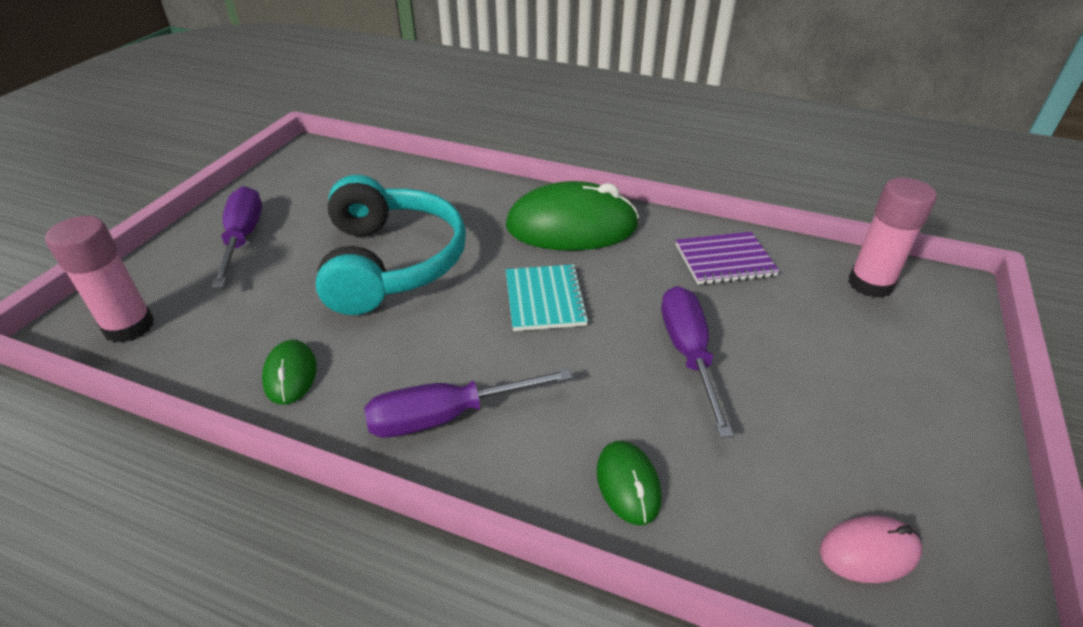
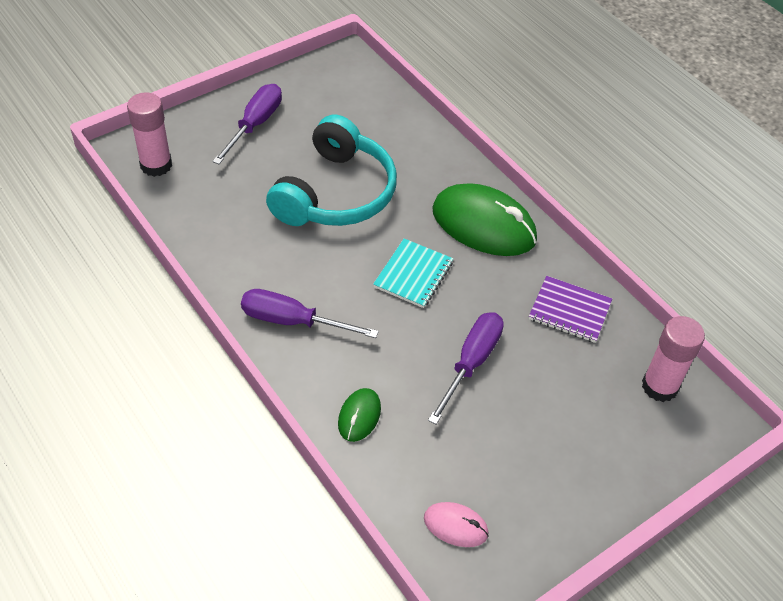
camera: 30 degrees right, 10 degrees up
green mouse [262,340,317,405] -> none

